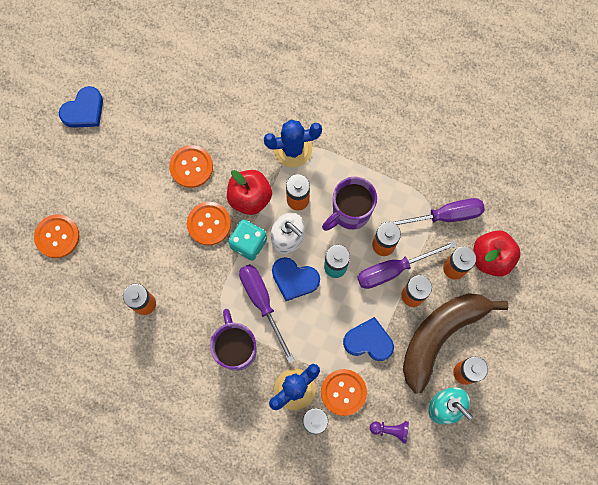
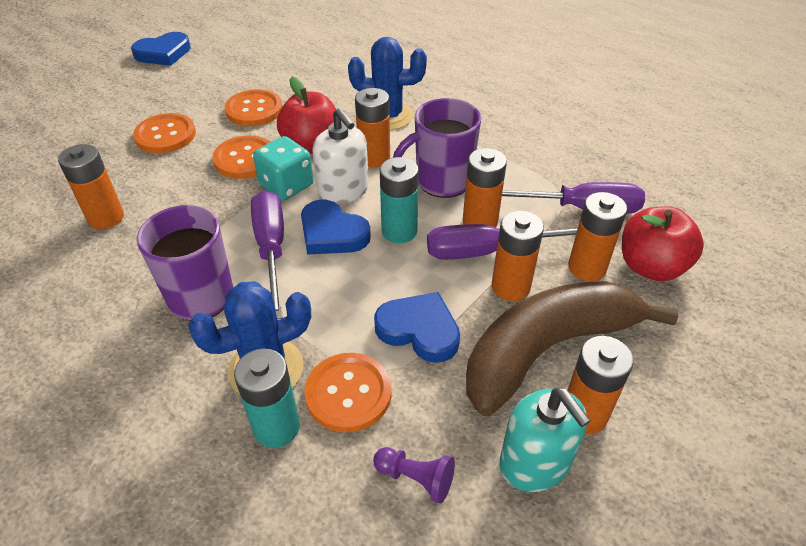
camera: 15 degrees right, 30 degrees down
orange button [34,214,80,258] -> orange button moved to [133,113,196,153]

